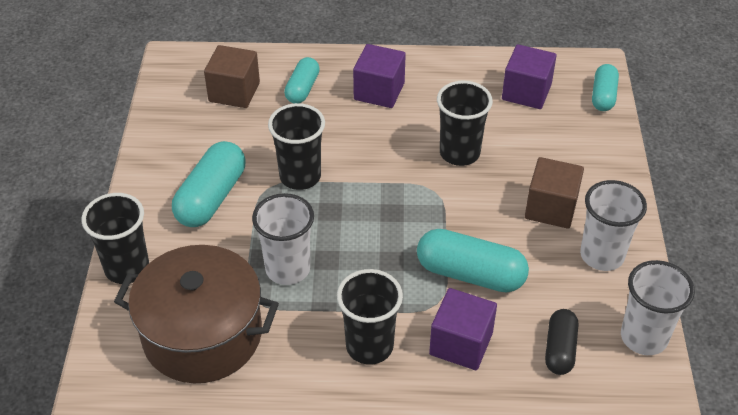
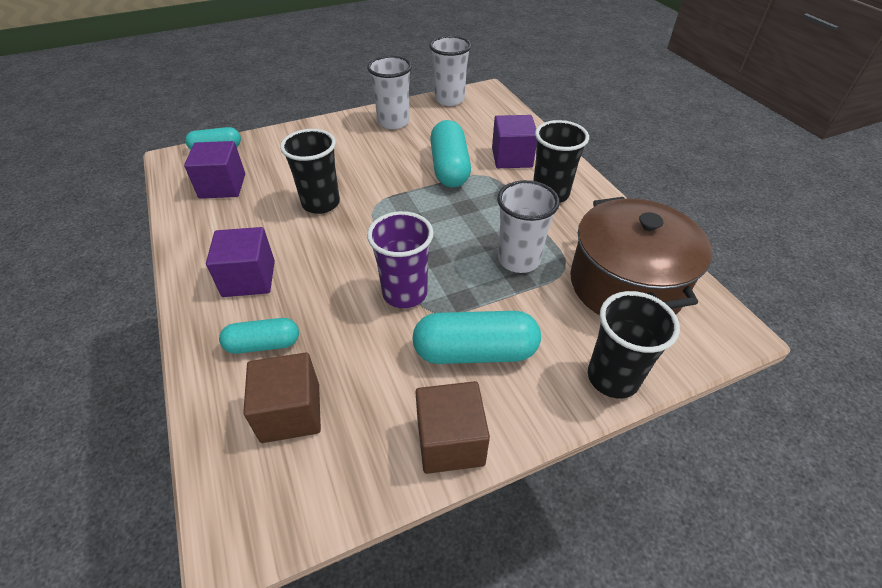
camera: 115 degrees left, 0 degrees up
black cup [268,103,325,190] -> purple cup [367,211,434,308]
brown cube [525,157,584,229] -> brown cube moved to [416,381,490,474]
black capsule [545,309,578,375] -> none

